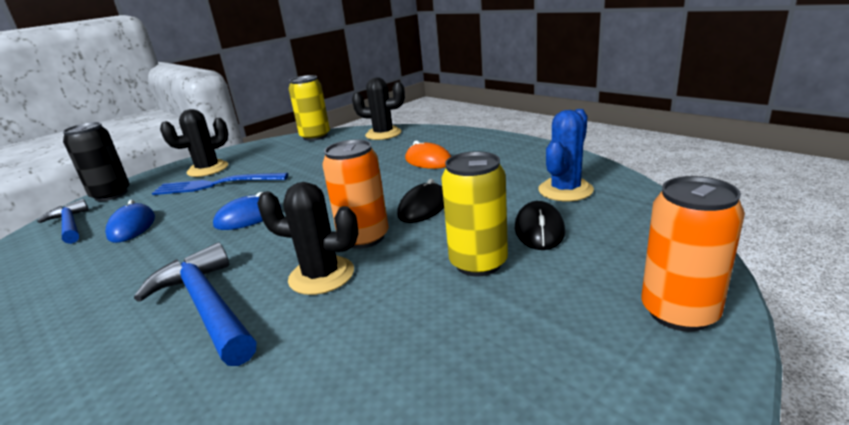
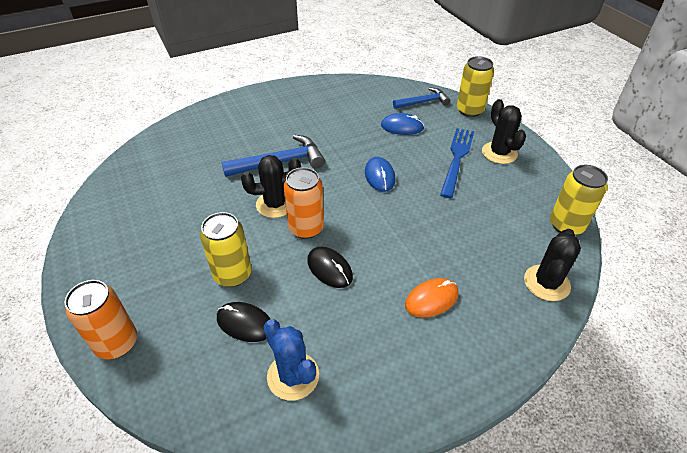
camera: 105 degrees right, 20 degrees up
black can [63,122,130,201] -> yellow can [457,56,494,117]
black cactus [257,182,358,295] -> black cactus turned 45 degrees clockwise [241,155,301,218]

